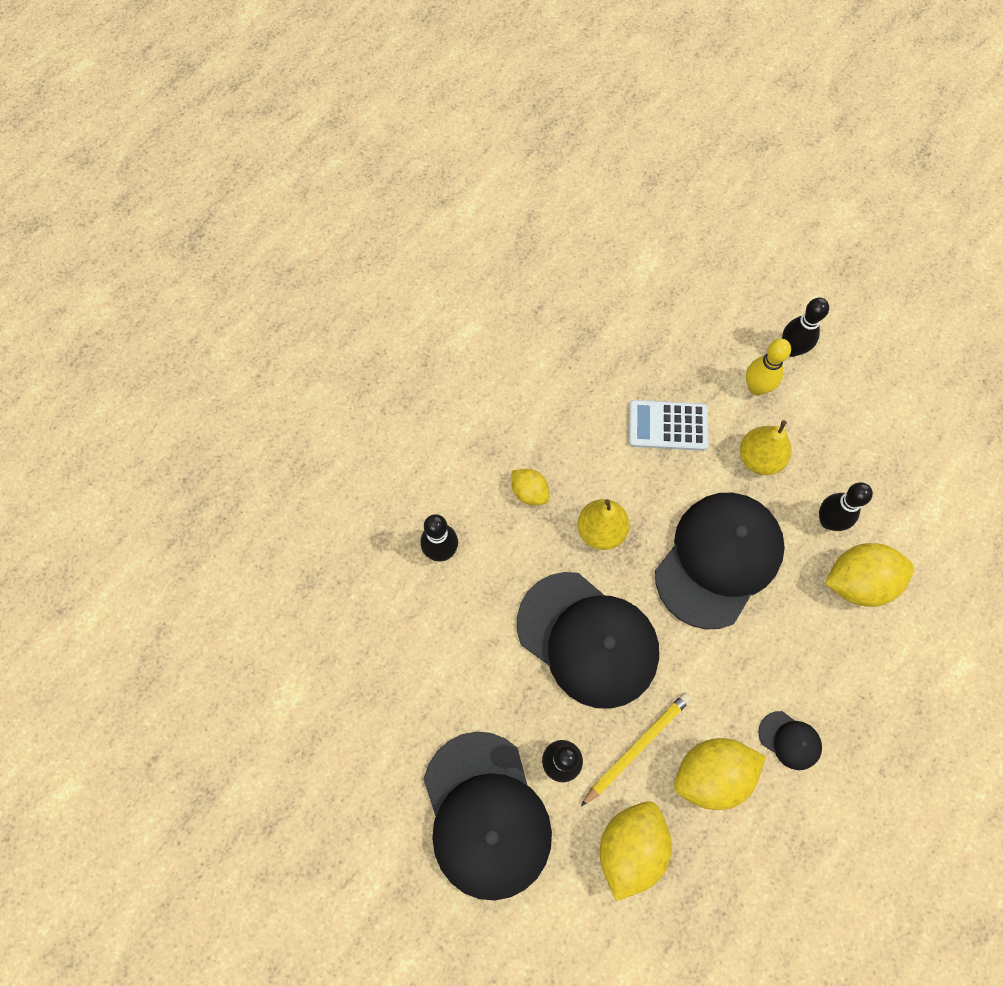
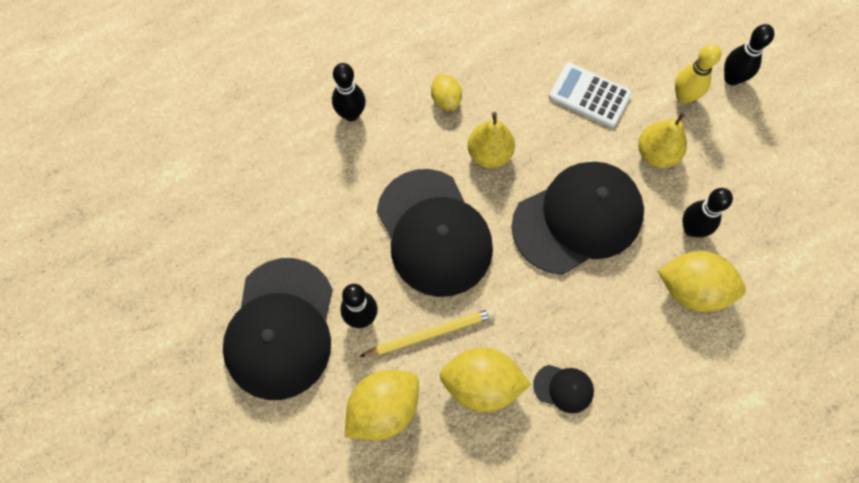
camera: 25 degrees right, 0 degrees up
black cap [758,711,822,770] -> black cap turned 45 degrees counterclockwise [533,365,594,413]

